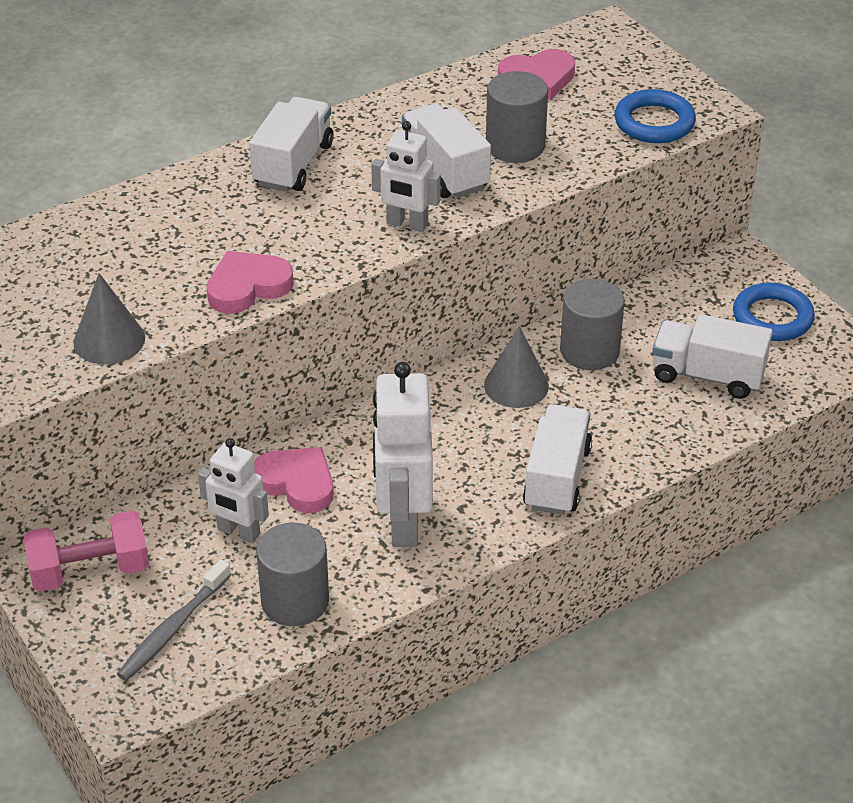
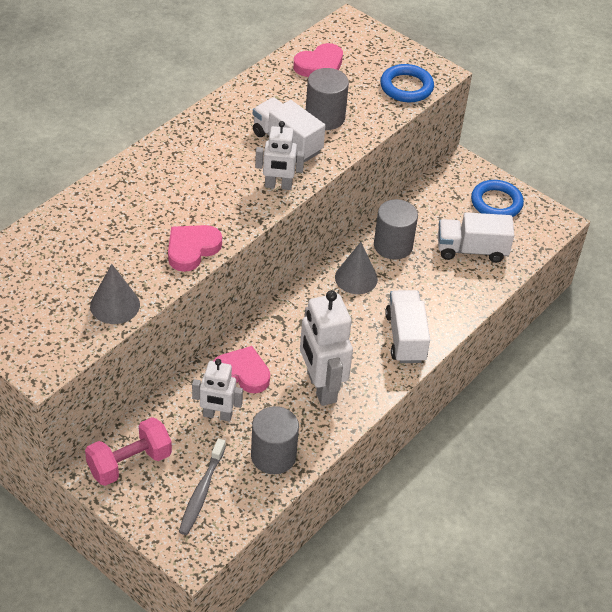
camera: 20 degrees left, 5 degrees up
white truck [249,97,333,192] -> none

